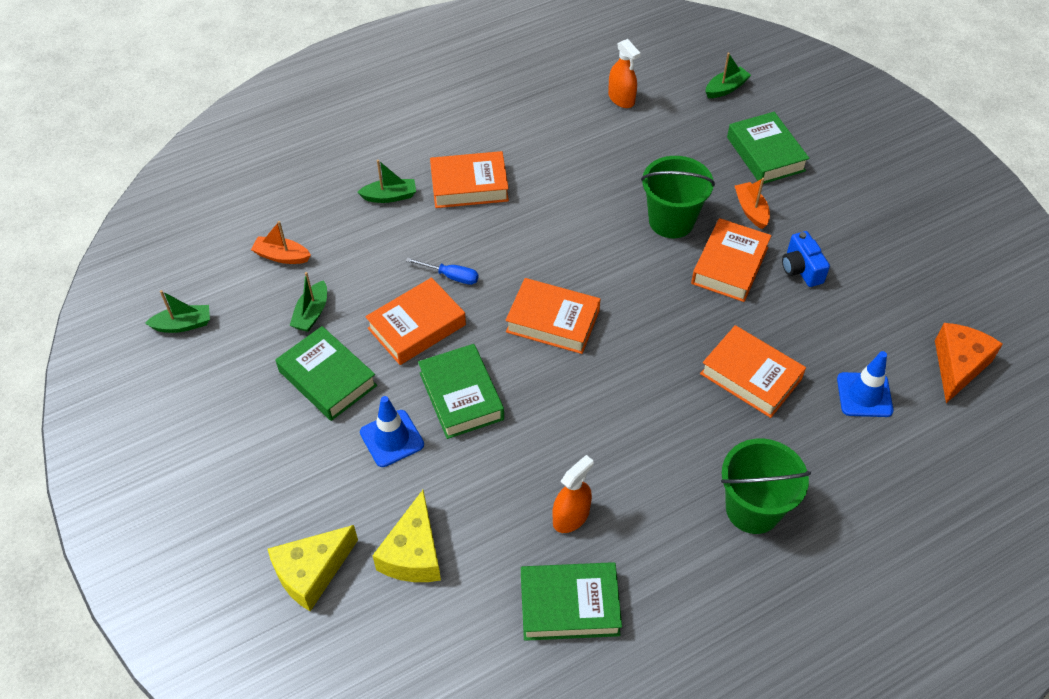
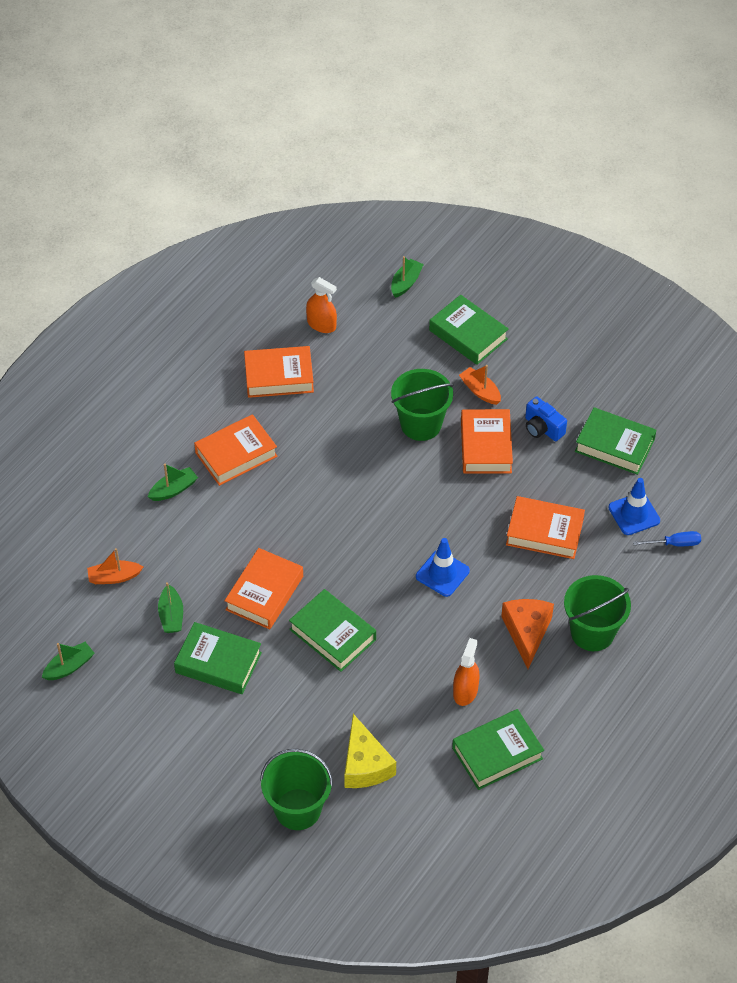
camera: 25 degrees left, 0 degrees up
yellow cheese [268,525,358,611] -> green bucket [260,749,333,830]
blue traffic cone [360,396,424,467] -> blue traffic cone moved to [416,538,470,597]
blue screwdriver [406,258,479,285] -> blue screwdriver moved to [633,531,701,546]
orange book [506,278,601,354] -> orange book moved to [244,346,314,398]
orange cheese [935,323,1003,403] -> orange cheese moved to [501,599,554,669]
none -> green book [575,407,657,475]

